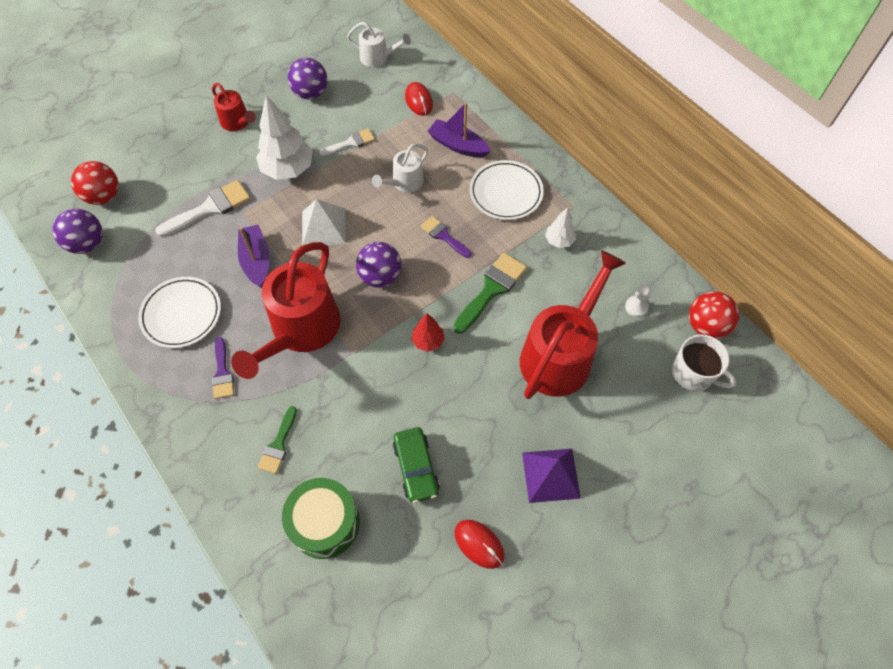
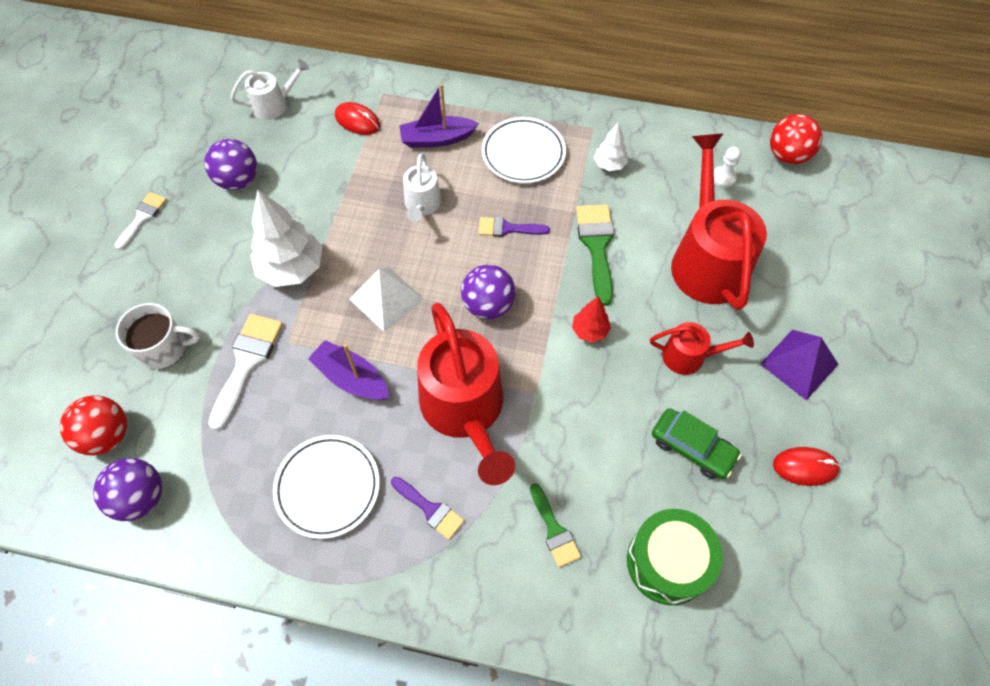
camera: 40 degrees left, 0 degrees up
red watering can [212,83,256,131] -> red watering can moved to [650,322,754,375]
white brush [319,128,375,156] -> white brush moved to [114,192,167,250]
white mug [672,335,736,392] -> white mug moved to [116,303,200,369]

